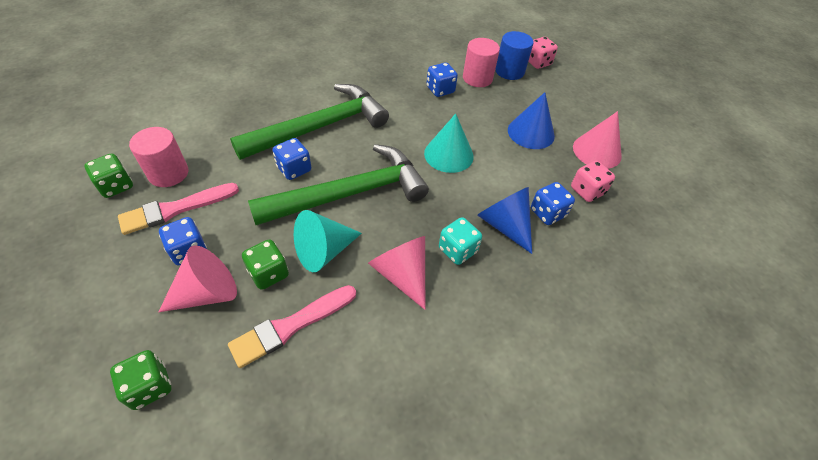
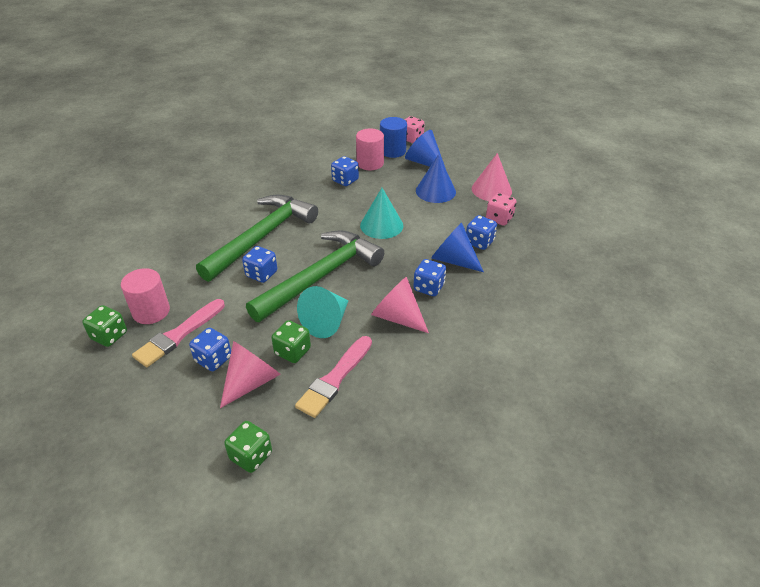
camera: 20 degrees left, 10 degrees down
turquoise dice [439,217,482,265] -> blue dice [413,259,446,296]
none -> blue cone [405,130,445,167]

